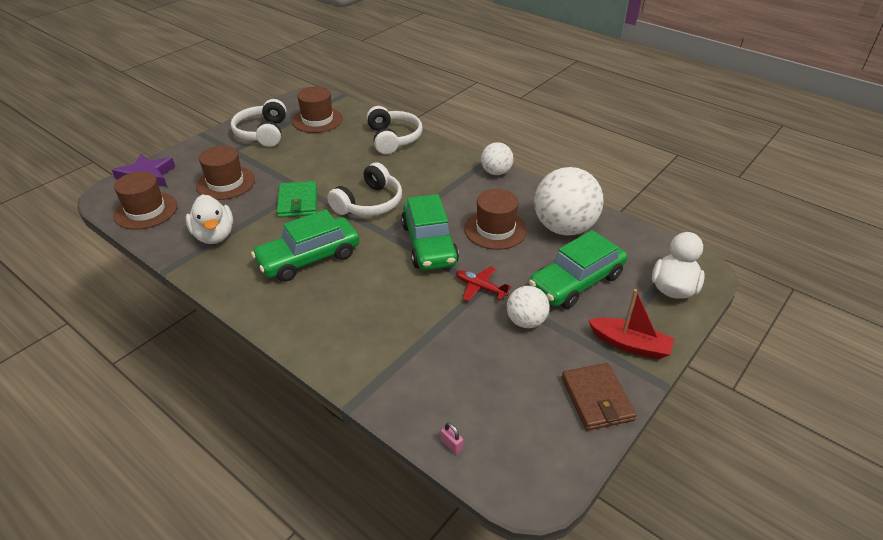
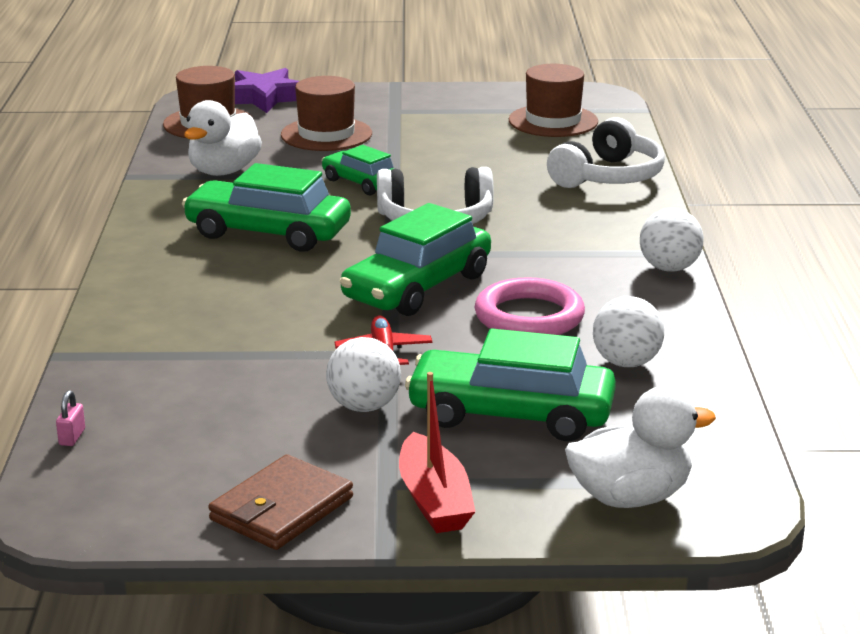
camera: 50 degrees right, 15 degrees down
white headphones [231,99,286,147] -> none
green wallet [277,181,317,218] -> green car [322,145,394,196]
brown hat [464,189,527,250] -> pink ring [475,277,585,335]
white ball [534,167,604,236] -> white ball [593,296,664,367], size x0.54

